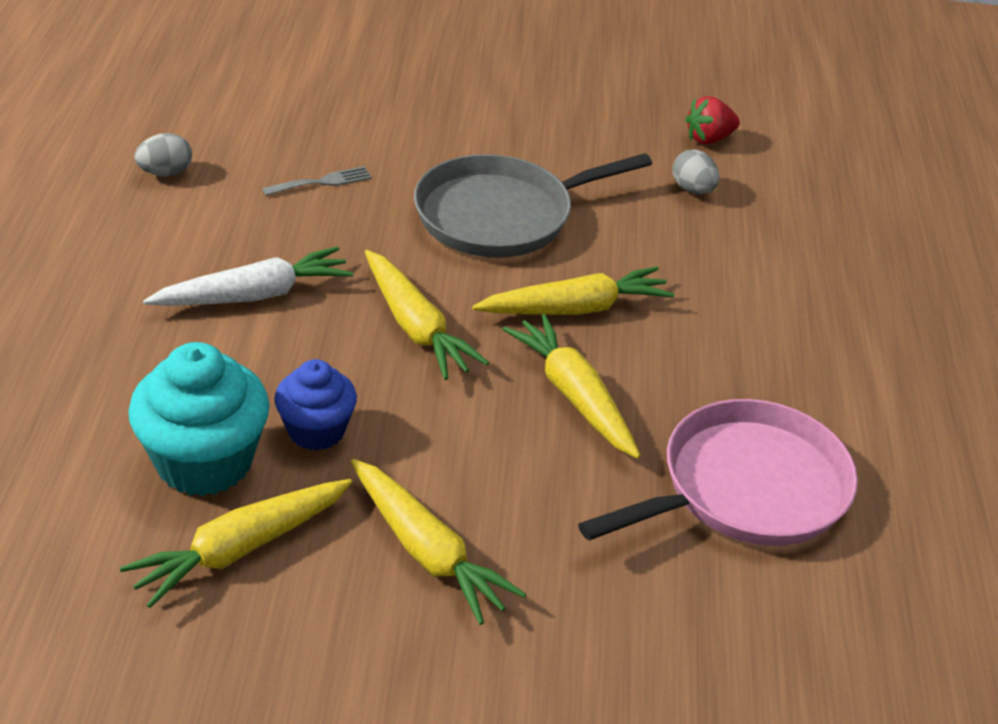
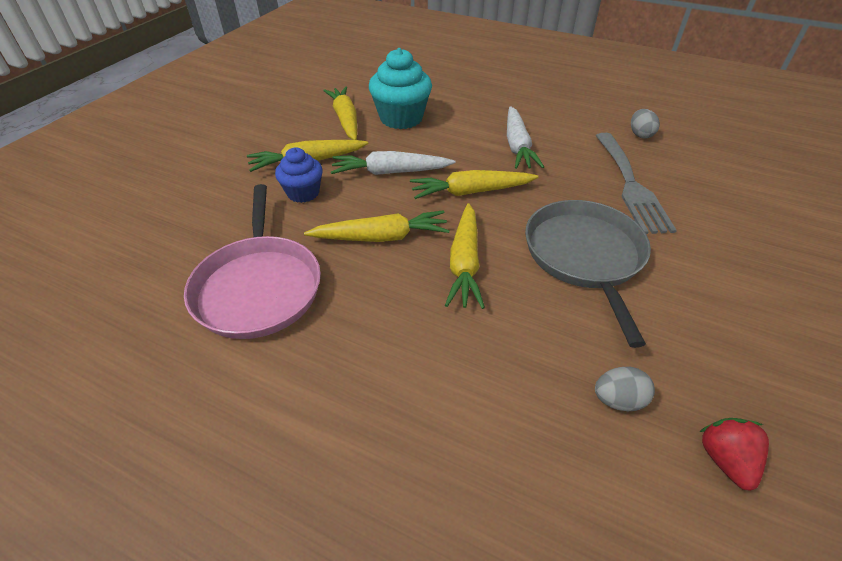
camera: 115 degrees right, 5 degrees up
grey fork [262,166,372,196] -> grey fork [596,133,677,234], size x2.21
blue cupcake [274,359,357,451] -> blue cupcake moved to [275,148,323,203]
none -> white carrot [331,151,455,175]

